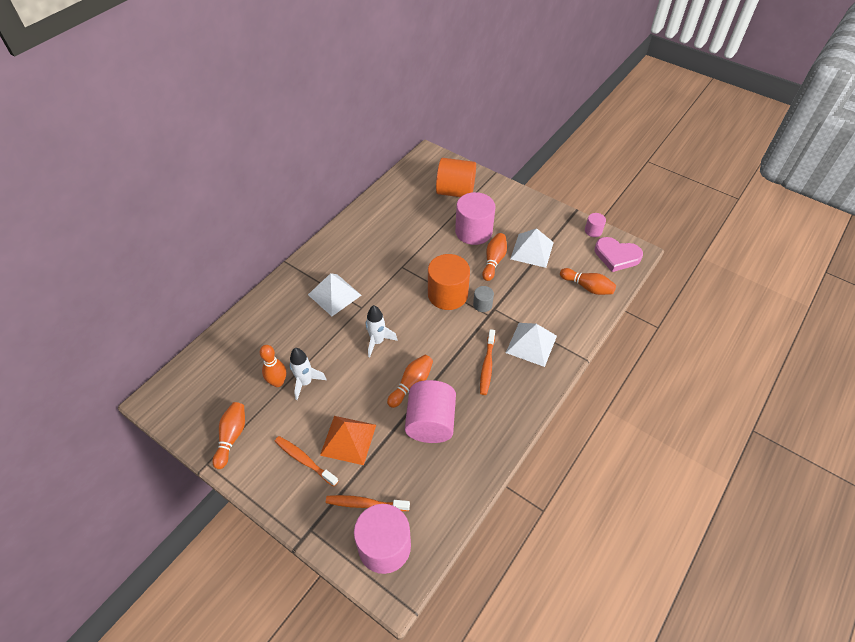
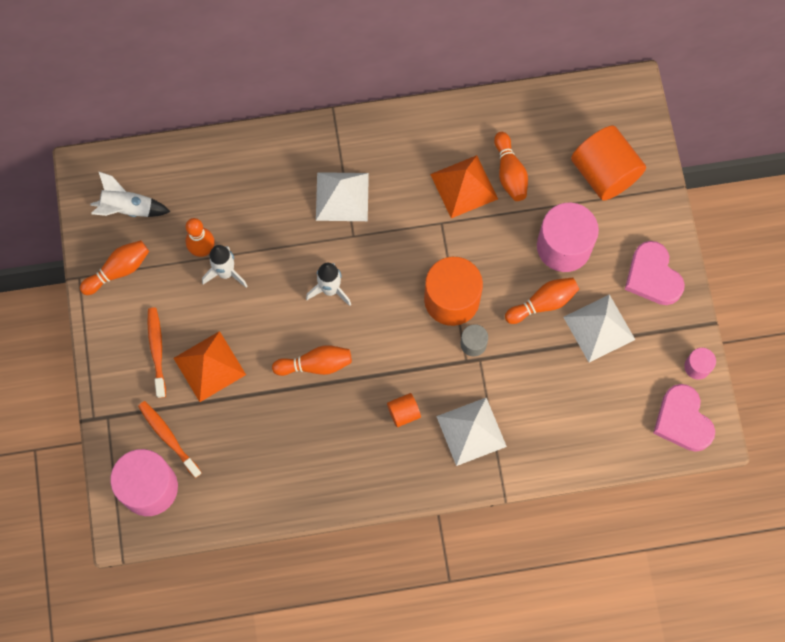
camera: 45 degrees right, 20 degrees up
pink cylinder [405,380,456,443] -> none
orange toothbrush [480,329,495,395] -> orange cylinder [387,393,421,427]
orange bowling pin [560,268,616,295] -> orange bowling pin moved to [494,132,528,201]
none -> white rocket [90,171,170,217]
none -> orange pyramid [430,155,498,218]
none -> pink heart [625,241,685,305]

